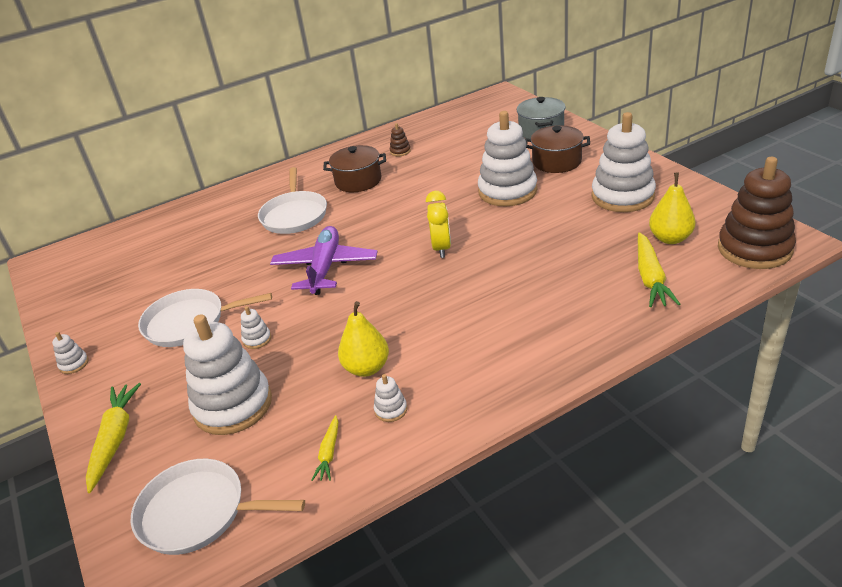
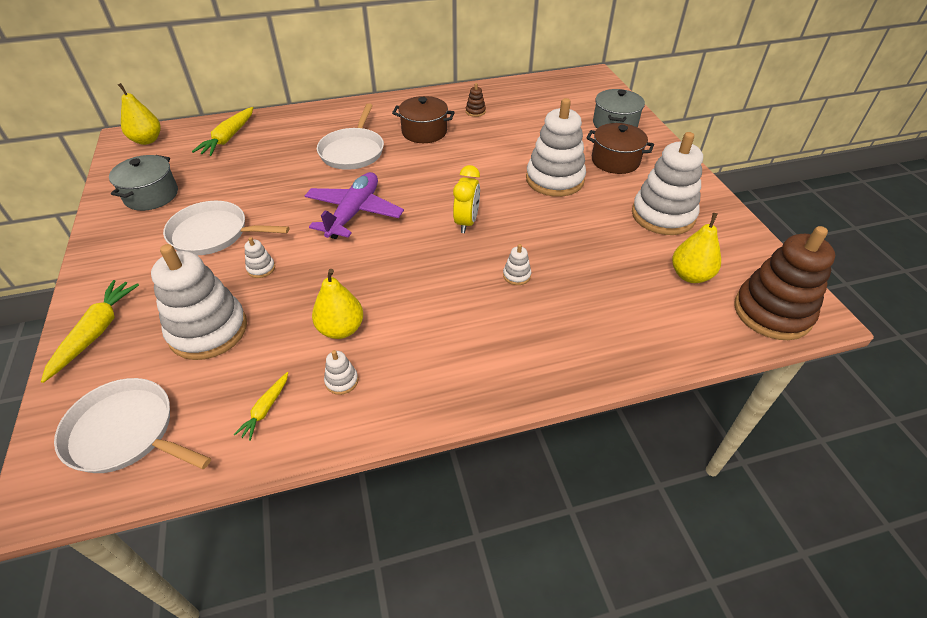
camera: 10 degrees right, 10 degrees up
white stacking toy [52,332,89,374] -> white stacking toy moved to [503,244,531,285]
yellow carrot [638,232,680,307] -> yellow carrot moved to [192,107,253,156]
none -> grey pot [109,155,178,211]
none -> yellow pear [118,83,161,145]

